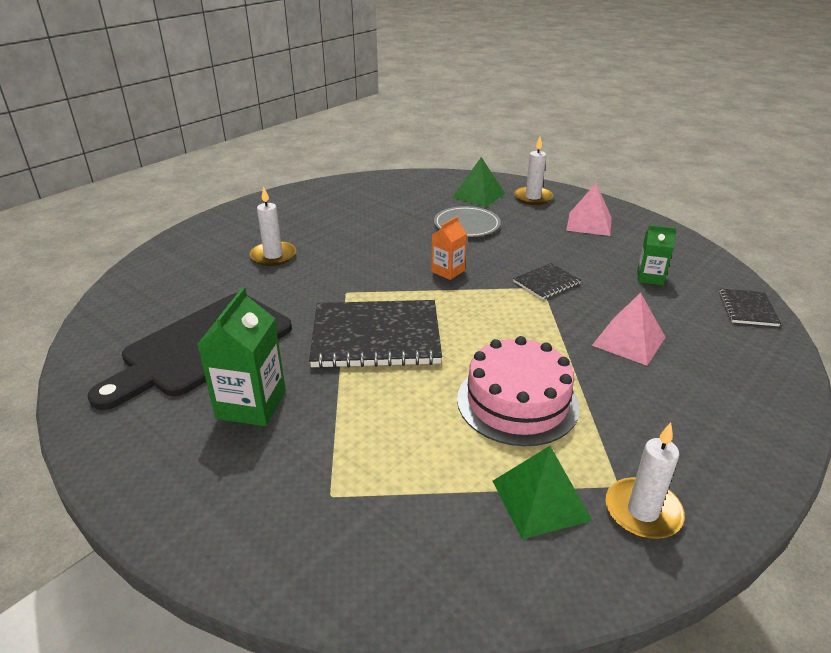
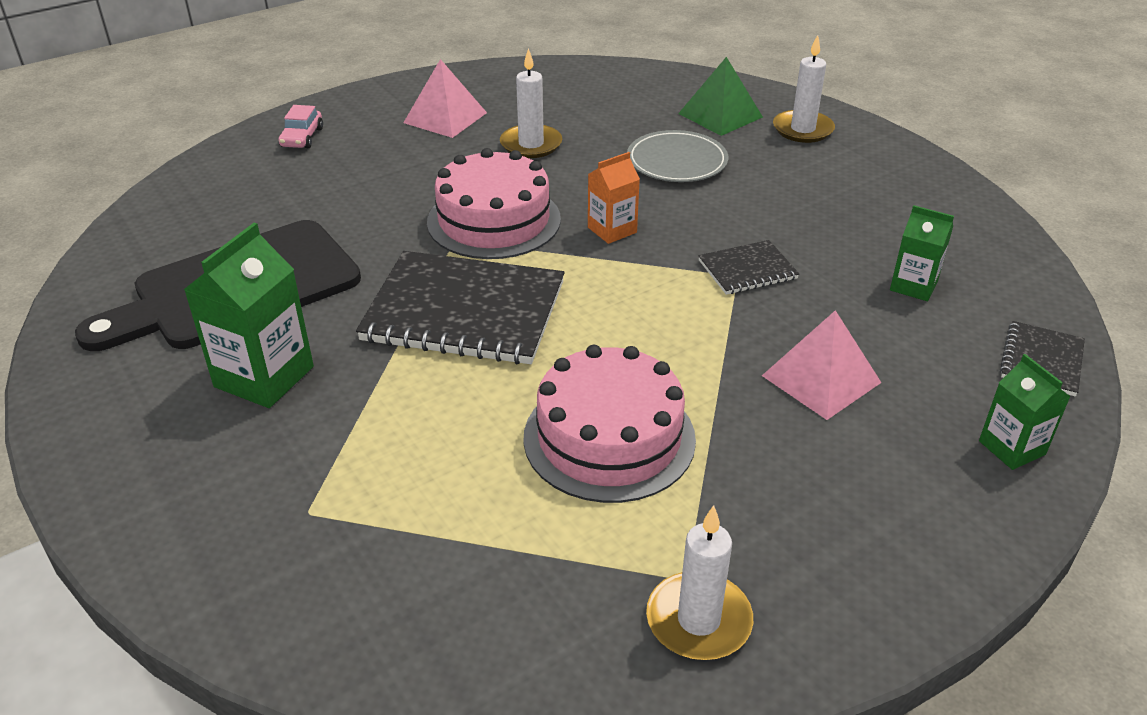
camera: 15 degrees right, 5 degrees up
white candle [250,186,296,266] -> white candle moved to [500,48,562,158]
green pyramid [493,446,592,539] -> none
pink pyramid [566,183,612,236] -> pink pyramid moved to [403,59,487,138]
none -> pink car [279,105,323,148]
none -> pink cake [427,148,561,259]
none -> green carton [979,354,1071,470]

